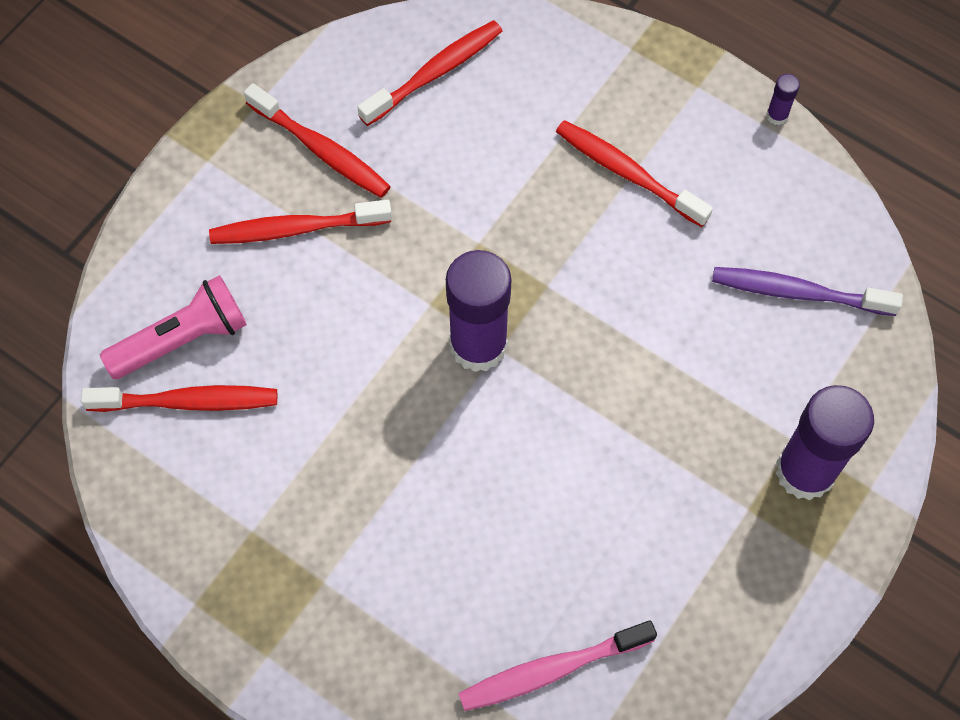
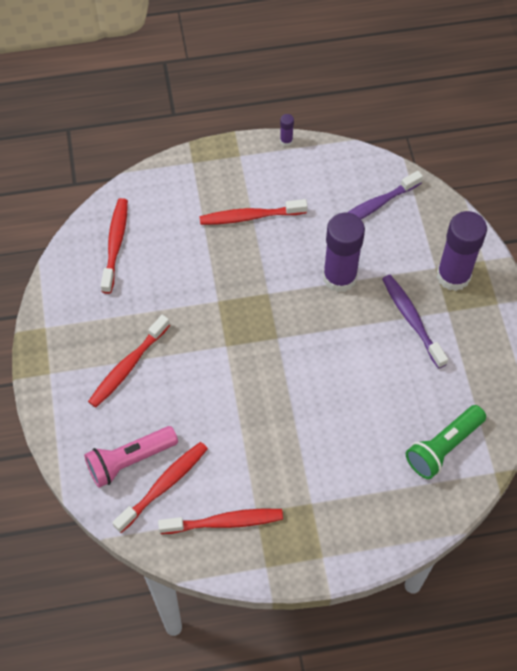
camera: 45 degrees left, 5 degrees down
pink flashlight [100,275,247,379] -> pink flashlight turned 135 degrees counterclockwise [84,426,178,488]
red toothbrush [244,83,391,198] -> red toothbrush moved to [158,508,283,534]
purple glue stick [446,250,511,372] -> purple glue stick moved to [323,212,365,292]
pink toothbrush [458,620,657,711] -> green flashlight [406,405,486,479]
none -> purple toothbrush [382,275,448,369]

